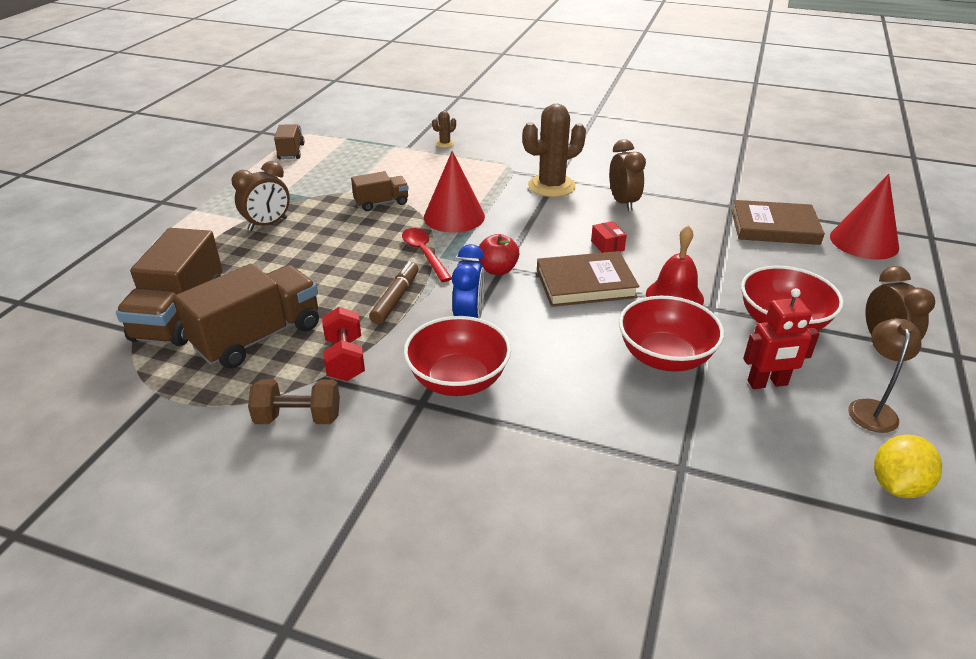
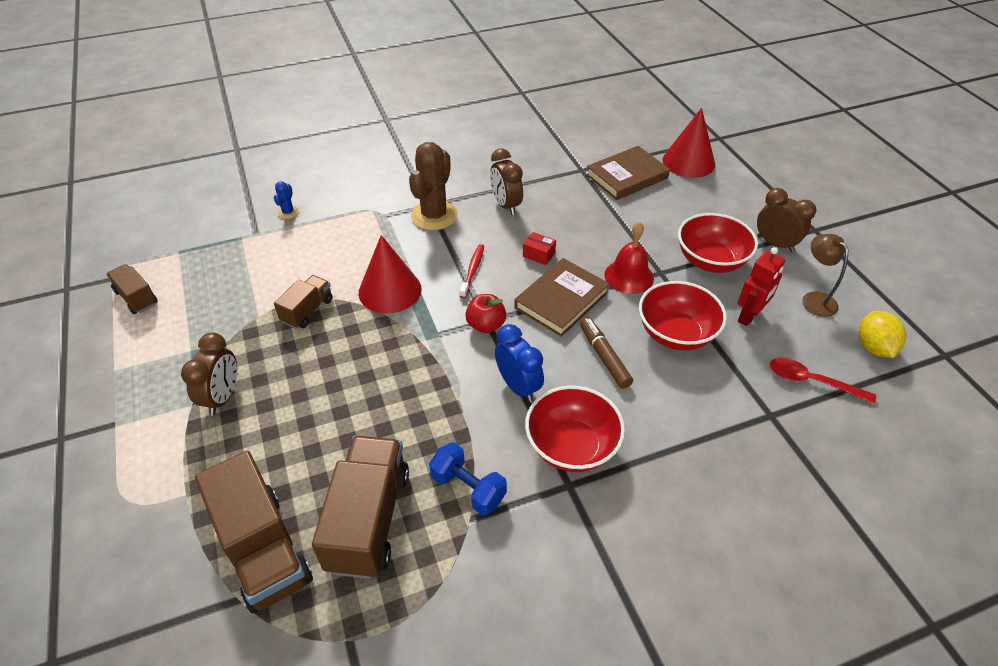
camera: 40 degrees left, 10 degrees up
brown dumbbell [248,379,340,424] -> none
red dumbbell [322,307,365,381] -> blue dumbbell [429,442,507,515]
brown marker [369,262,419,325] -> brown marker moved to [580,318,633,389]
red spoon [402,228,452,282] -> red spoon moved to [770,358,876,404]
brown cactus [432,111,456,148] -> blue cactus [274,181,299,219]
brown clock [609,140,646,211] -> brown clock turned 150 degrees counterclockwise [490,149,523,215]
none -> red toothbrush [460,244,484,298]

